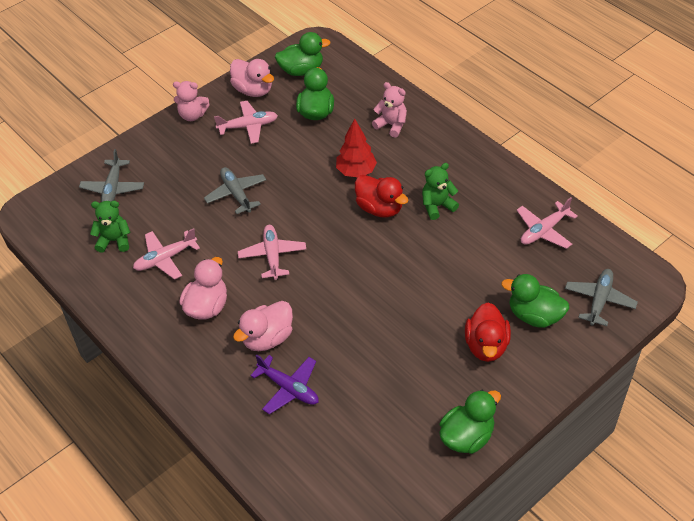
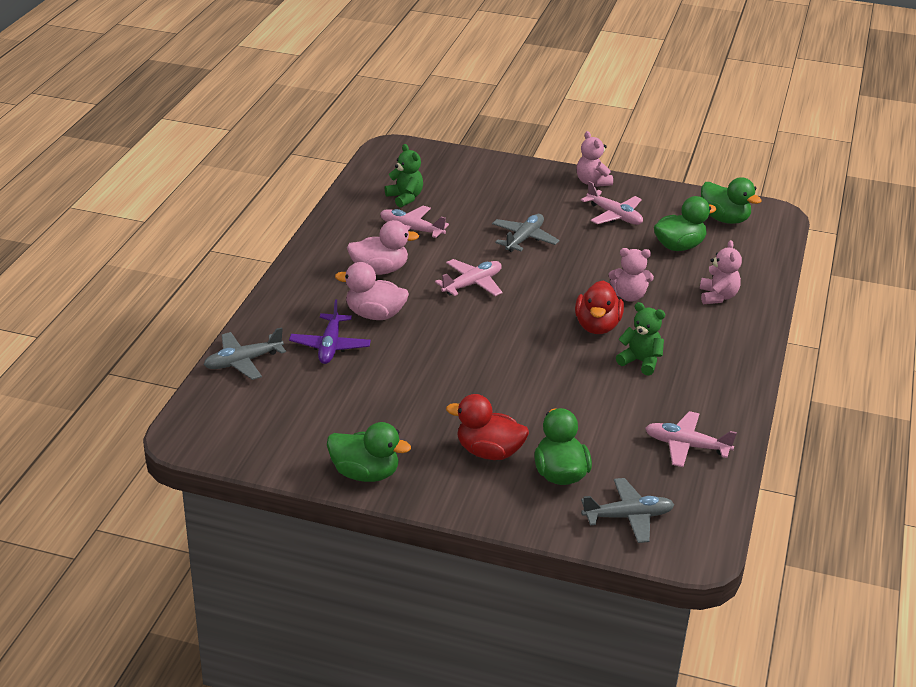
camera: 55 degrees right, 15 degrees down
grey plane [79,149,144,202] -> grey plane moved to [204,327,286,380]
pink duck [230,59,274,97] -> none
red tree [336,118,377,177] -> pink teddy bear [609,248,654,302]
red duck [465,302,511,362] -> red duck turned 45 degrees clockwise [446,394,529,460]

